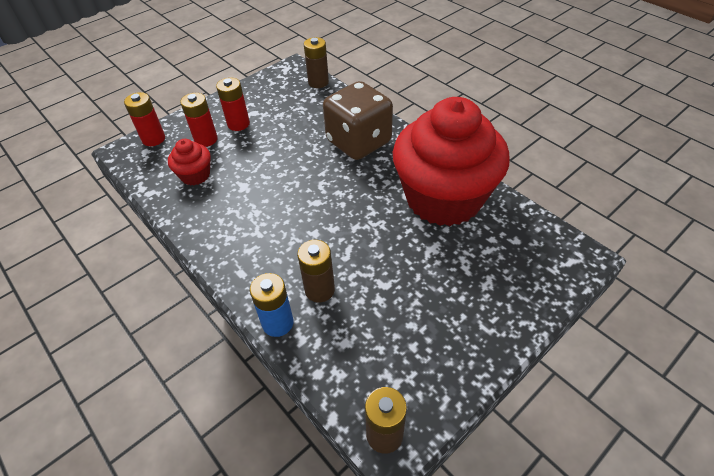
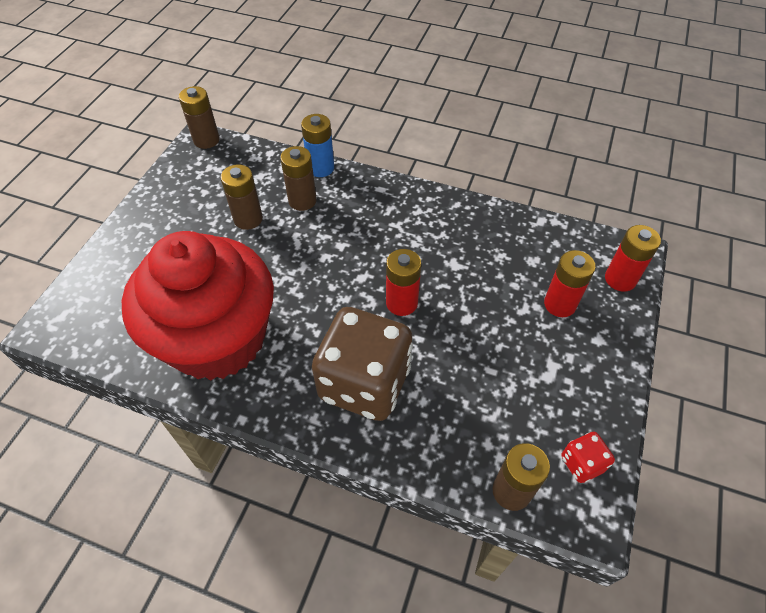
camera: 150 degrees right, 5 degrees up
red cupcake [168,139,211,186] -> none
red battery [216,77,250,131] -> red battery moved to [386,249,421,316]
none -> brown battery [221,164,263,230]
none -> red dice [561,432,615,483]

